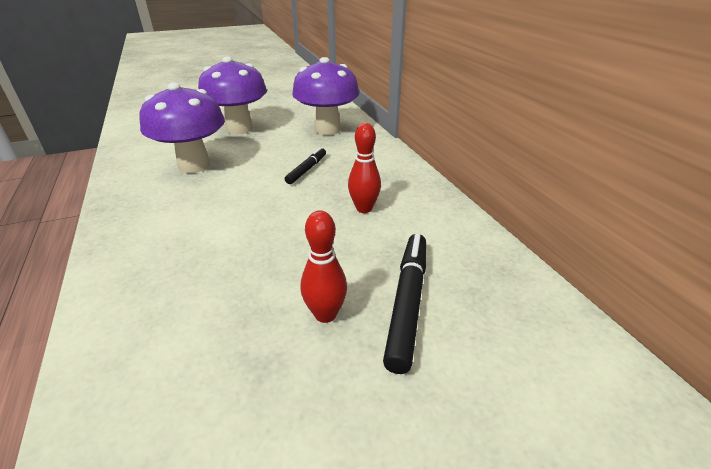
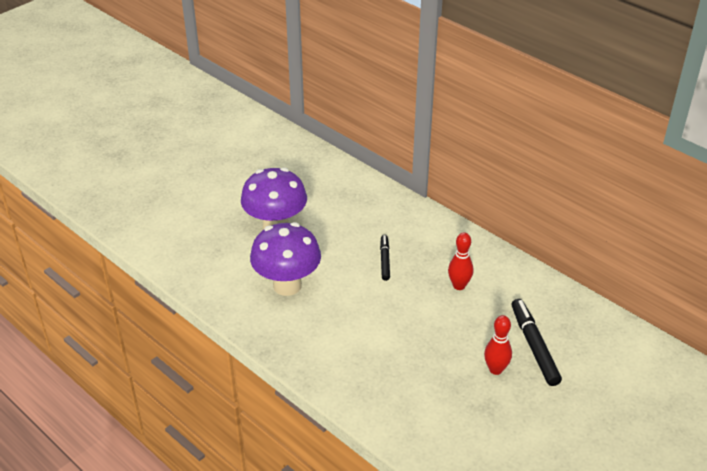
camera: 25 degrees left, 5 degrees up
purple mushroom [292,57,359,135] -> none

